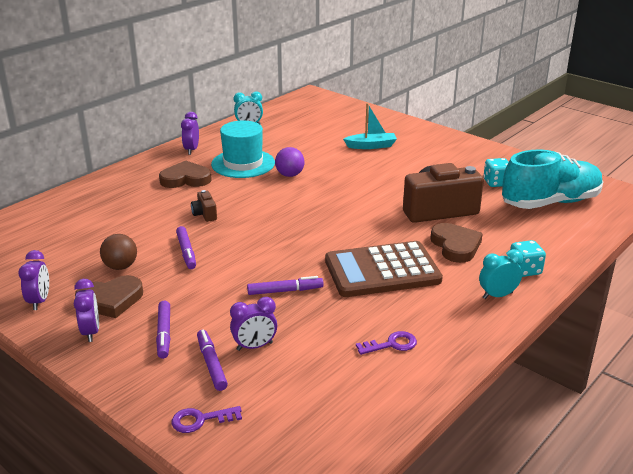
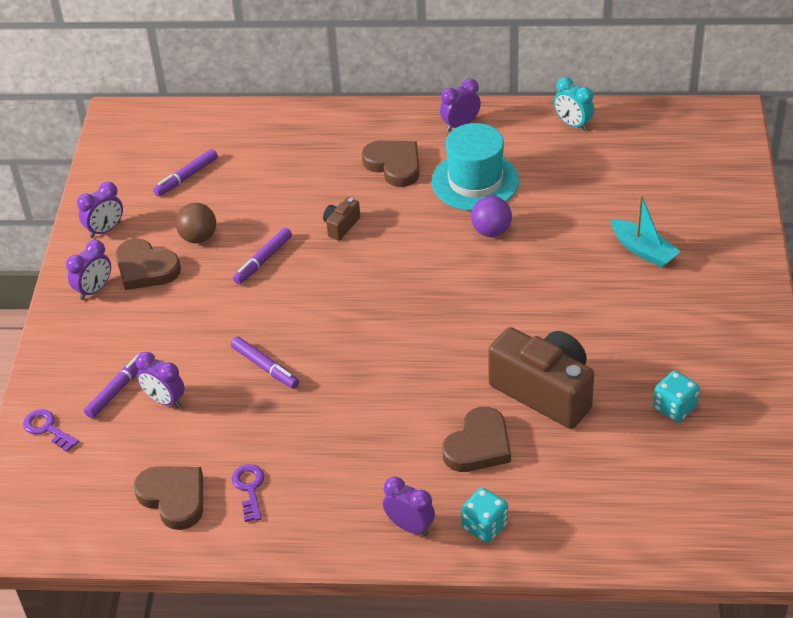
camera: 55 degrees right, 15 degrees up
purple marker [156,301,170,359] -> purple marker moved to [153,149,218,196]
brown calculator [325,241,443,297] -> none
purple key [356,331,417,355] -> purple key turned 135 degrees counterclockwise [232,464,265,522]
turquoise clock [479,249,523,299] -> purple clock [383,477,435,536]
turquoise shoe [502,150,603,209] -> none
none -> brown heart [134,466,203,530]

